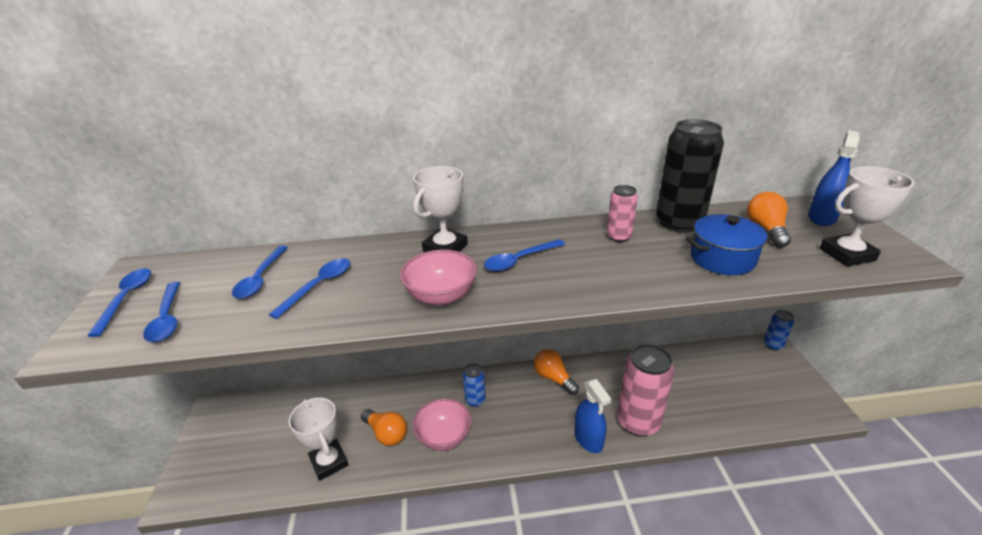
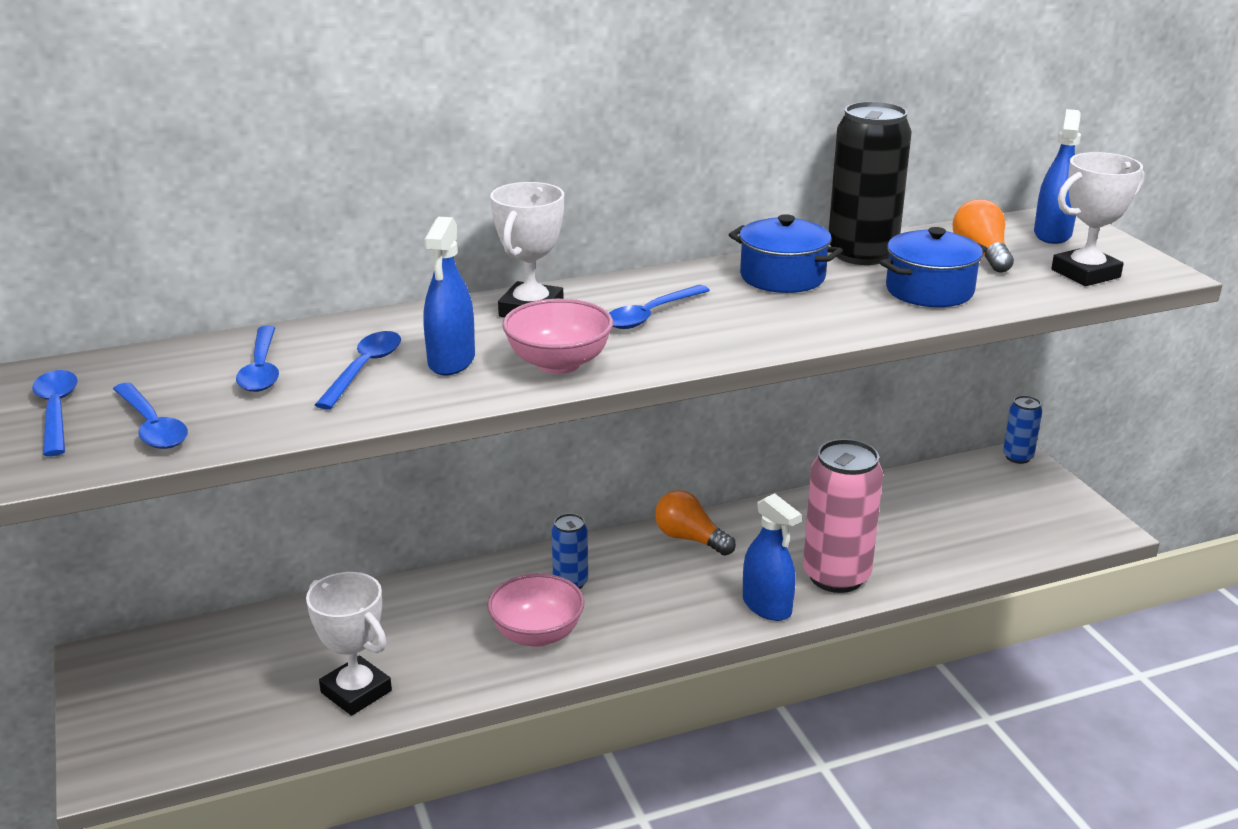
camera: 15 degrees left, 5 degrees down
orange light bulb [361,409,407,446] -> none
pink can [607,185,638,242] -> blue pot [729,214,843,293]
none -> blue spray bottle [423,217,475,375]

